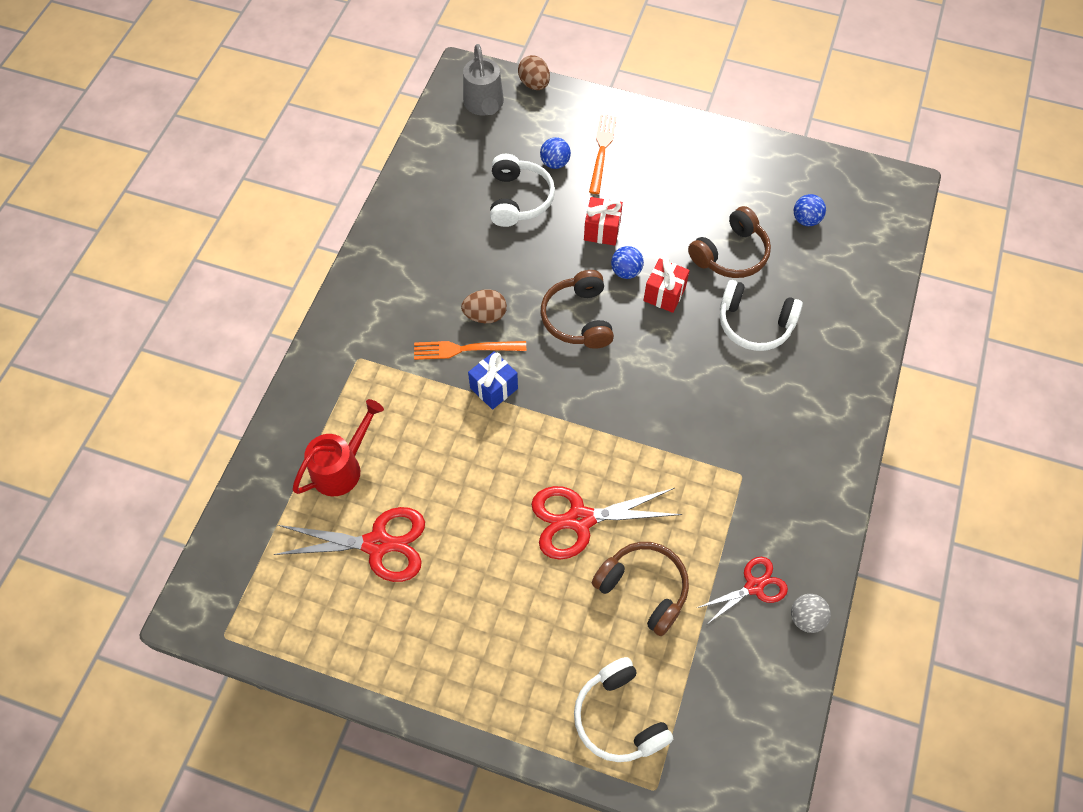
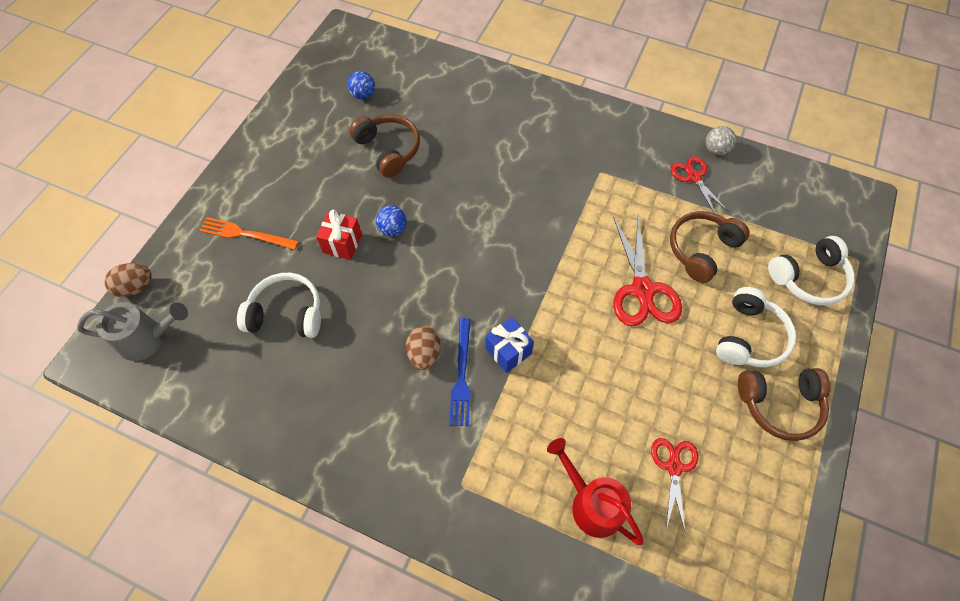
camera: 85 degrees left, 0 degrees up
red scissors [274,507,425,582] -> red scissors [651,438,698,531], size x0.61
orange fork [414,341,526,360] -> blue fork [449,318,471,426]
blue ball [540,137,571,169] -> none
brown headphones [541,270,614,349] -> brown headphones moved to [738,368,830,441]
red gift [643,257,690,313] -> none
white headphones [720,280,803,351] -> white headphones moved to [716,287,796,367]

